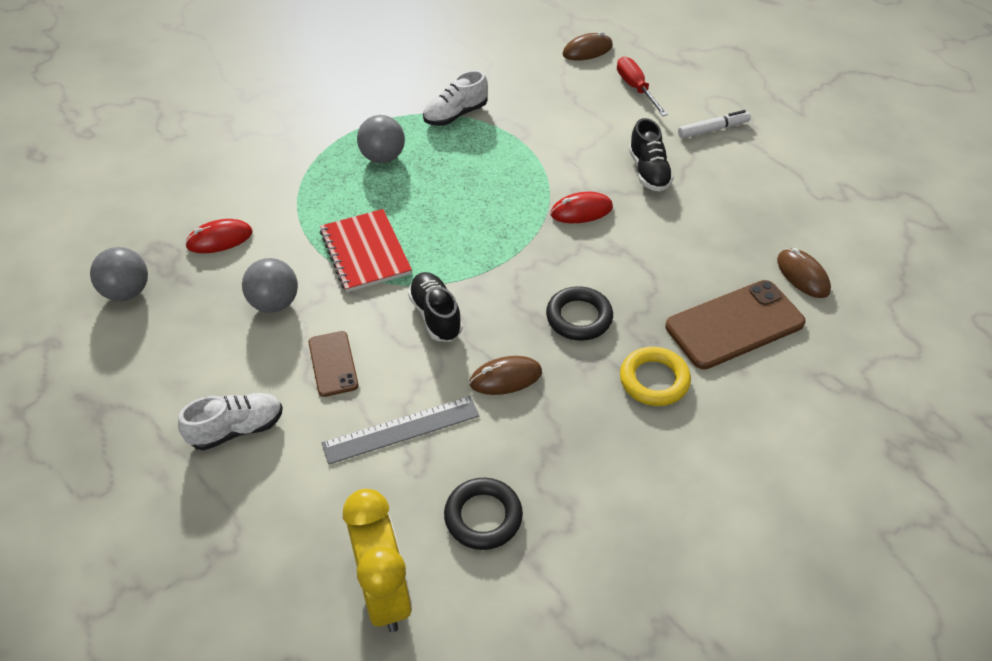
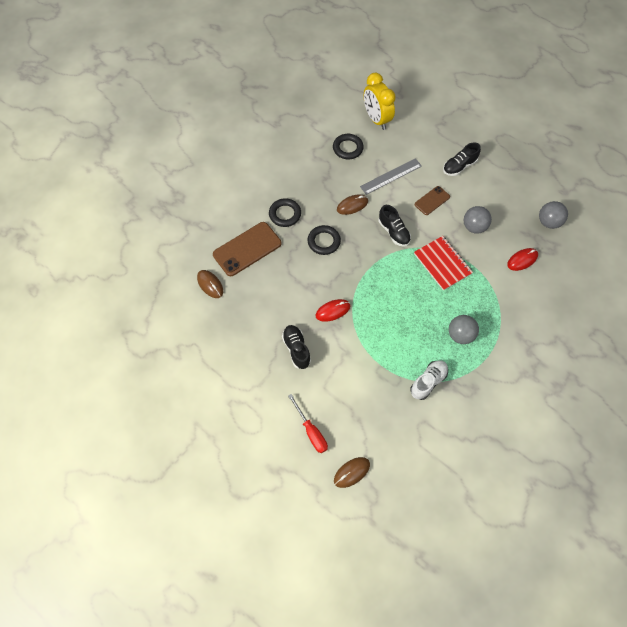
camera: 170 degrees right, 15 degrees up
white shoe [178,393,283,451] -> black shoe [443,142,481,176]
brown phone [308,331,359,397] -> brown phone turned 75 degrees clockwise [415,186,450,215]
yellow ring [620,347,691,406] -> black ring [269,198,301,227]
white marker [678,110,751,138] -> none

